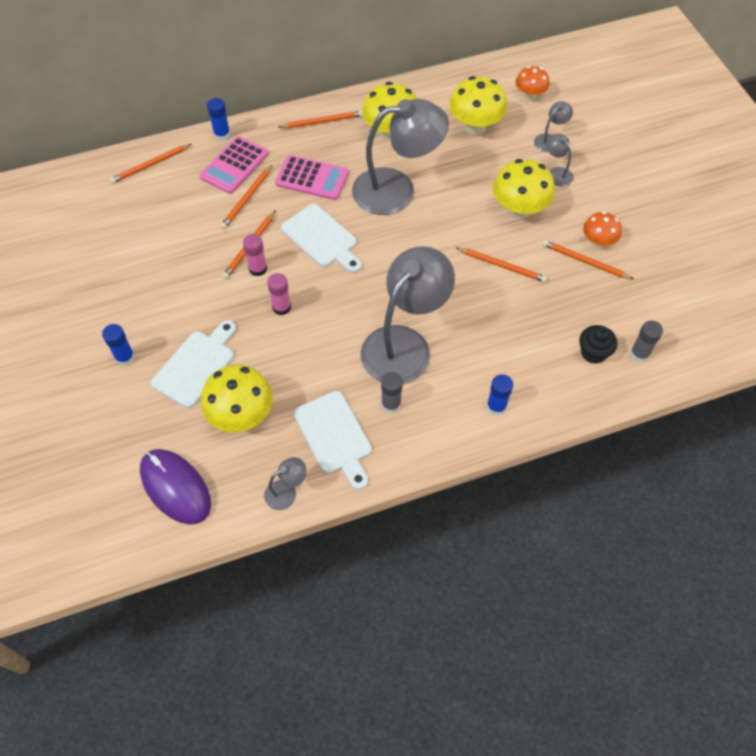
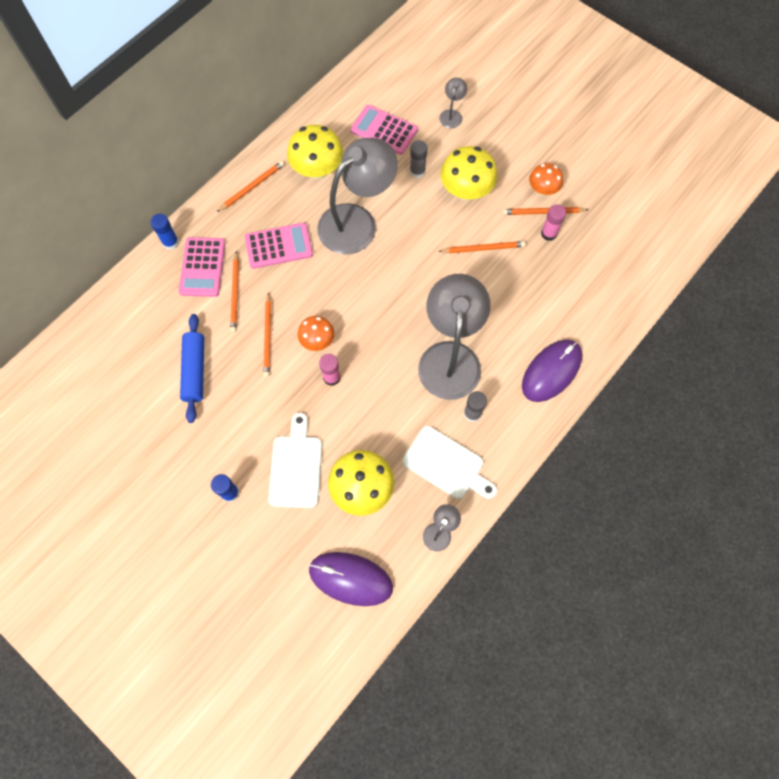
camera: 30 degrees left, 10 degrees up
orange pencil [110,144,192,183] -> none
pink glue stick [243,234,267,276] -> pink glue stick moved to [541,204,566,241]
white cutting board [281,204,362,273] -> none
yellow mushroom [449,76,507,135] -> pink calculator [351,105,418,155]
blue glue stick [487,374,513,415] -> purple mouse [522,339,582,402]
orange mushroom [516,66,549,100] -> orange mushroom moved to [298,316,334,351]
grey lamp [546,134,574,187] -> none
black cupcake [579,325,617,364] -> none
grey glue stick [630,321,663,362] -> grey glue stick moved to [410,140,428,178]
none -> blue rolling pin [180,314,204,423]

